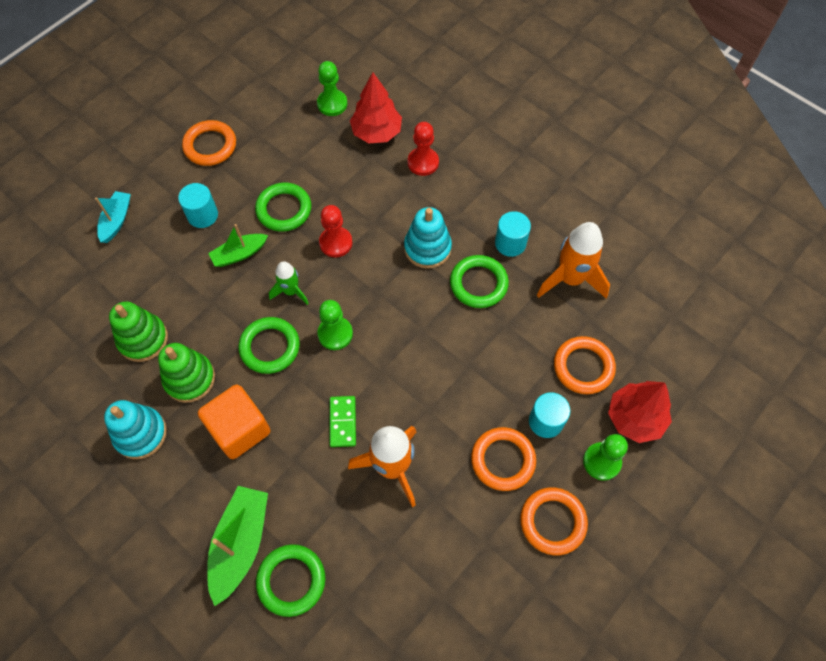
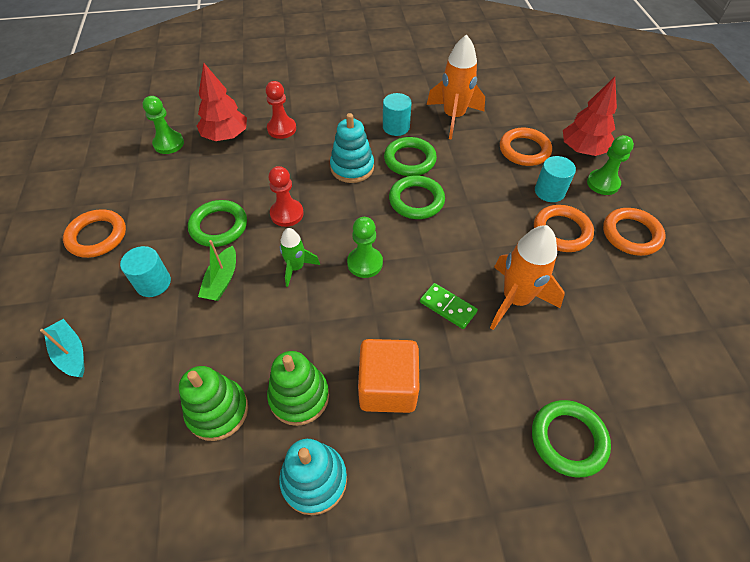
camera: 50 degrees left, 10 degrees down
green boat [207,486,268,606] -> none
green ring [239,317,300,374] -> green ring moved to [389,175,445,219]

